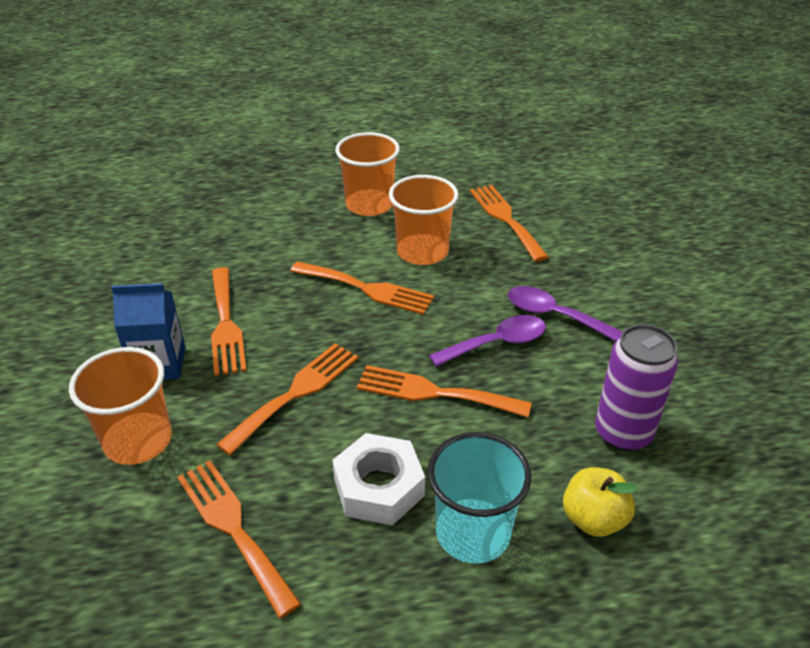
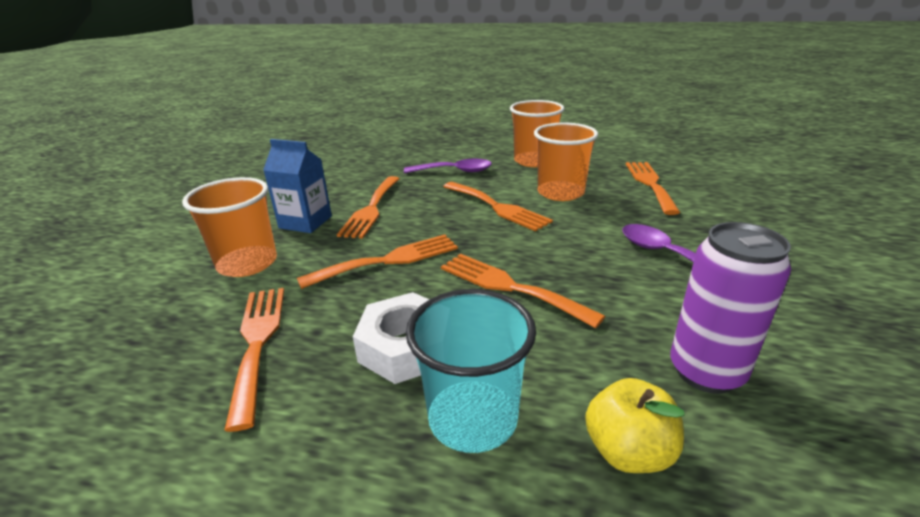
camera: 25 degrees right, 10 degrees down
purple spoon [429,315,546,367] -> purple spoon moved to [404,159,492,173]

